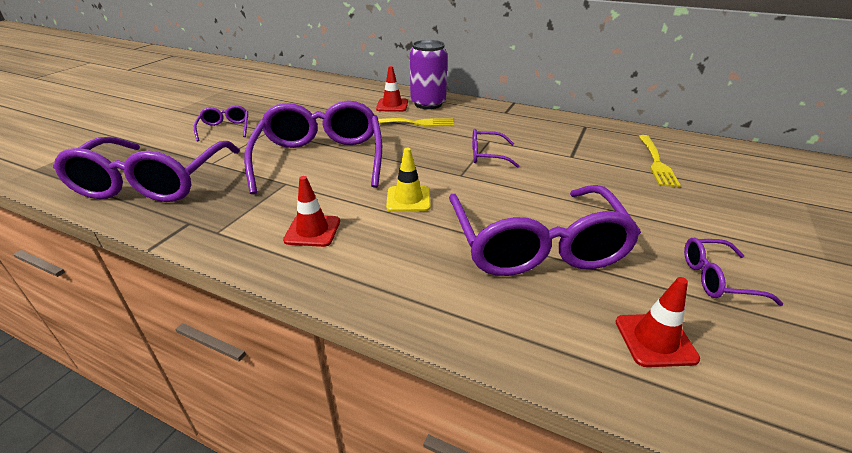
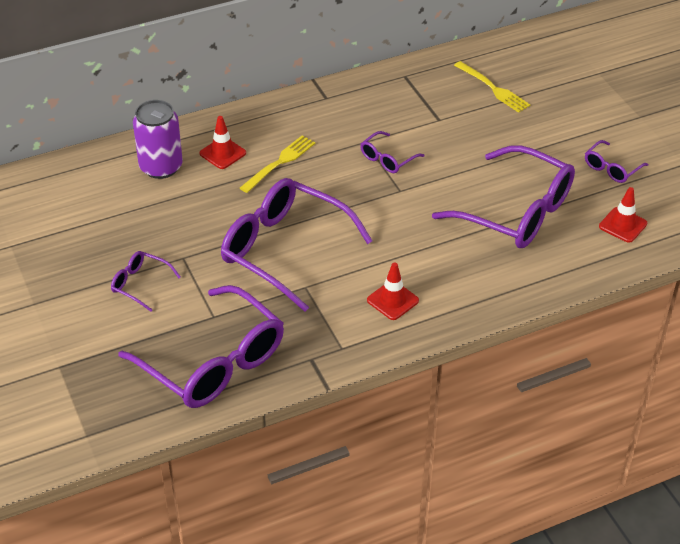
camera: 50 degrees left, 10 degrees up
yellow traffic cone [386,148,430,212] -> none
purple can [410,40,447,109] -> purple can moved to [133,100,183,179]

